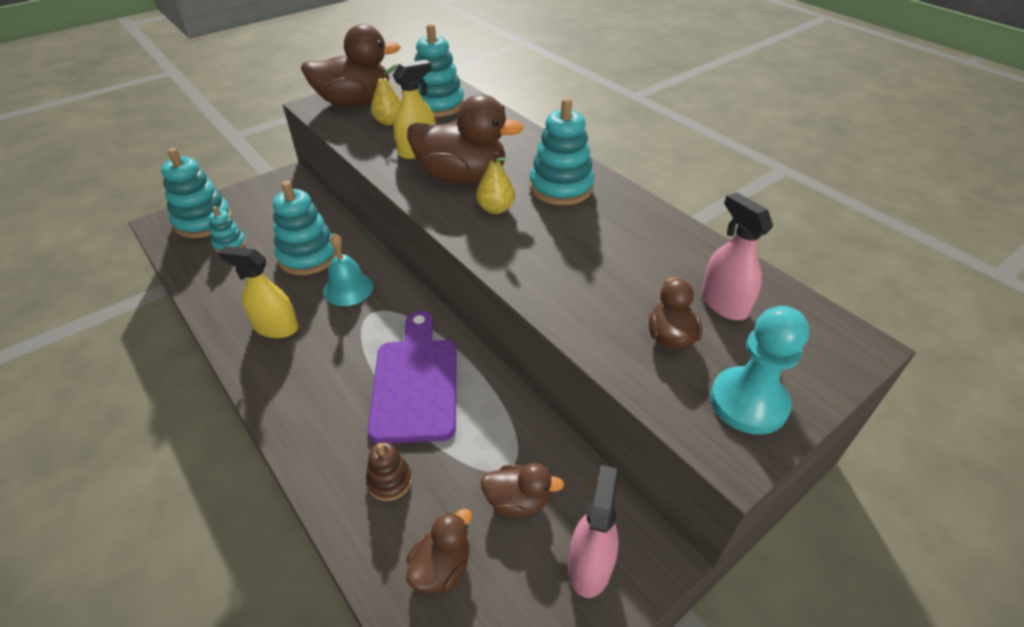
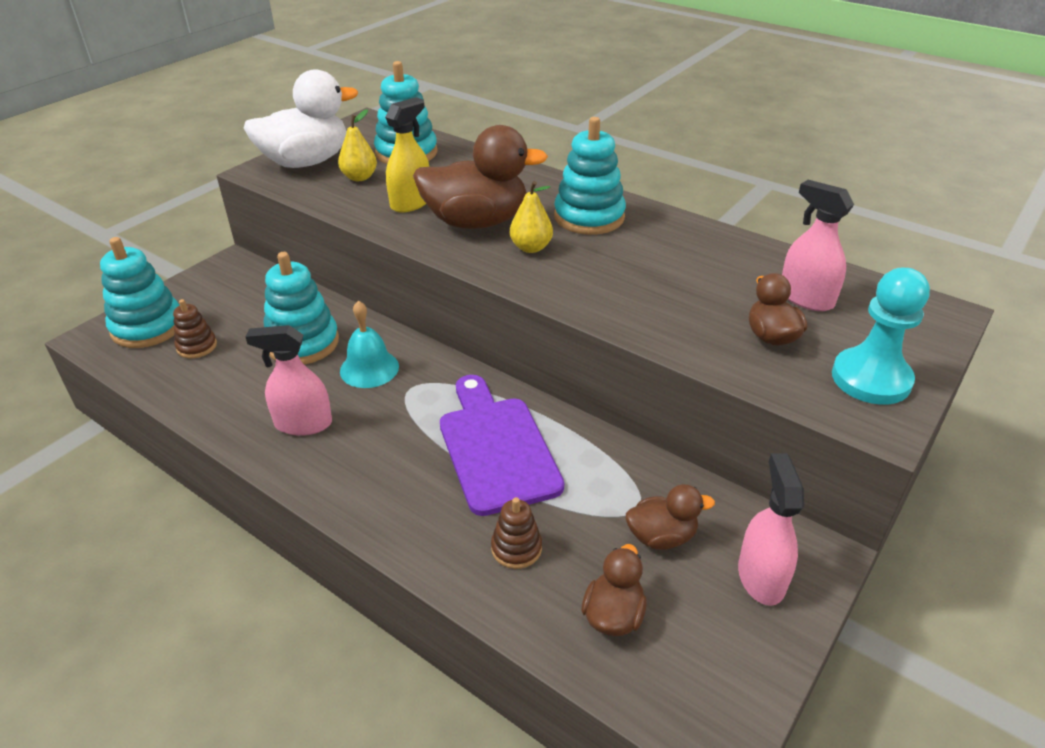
camera: 15 degrees left, 5 degrees down
turquoise stacking toy [209,206,246,253] -> brown stacking toy [173,299,217,358]
yellow spray bottle [218,246,298,338] -> pink spray bottle [246,325,332,436]
brown duck [301,24,401,107] -> white duck [244,69,358,168]

